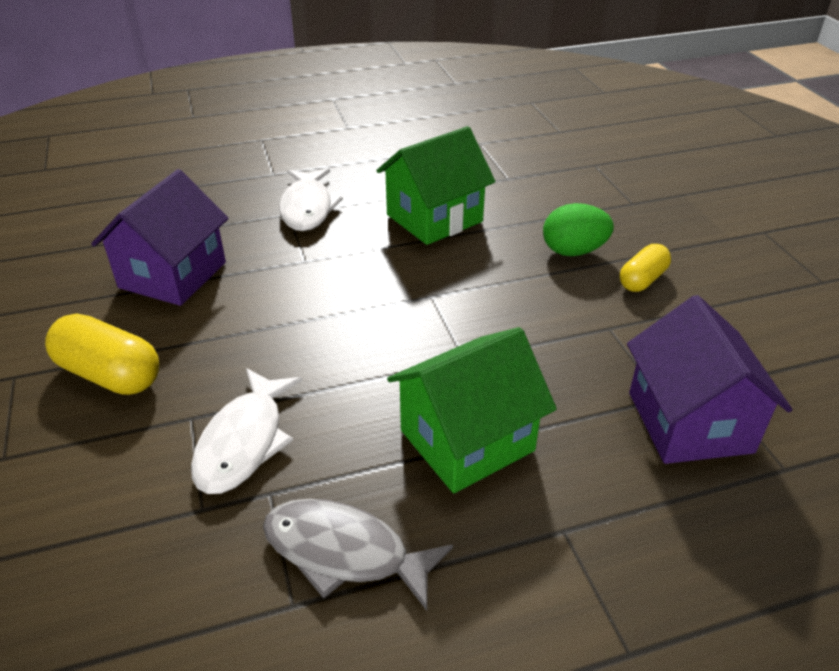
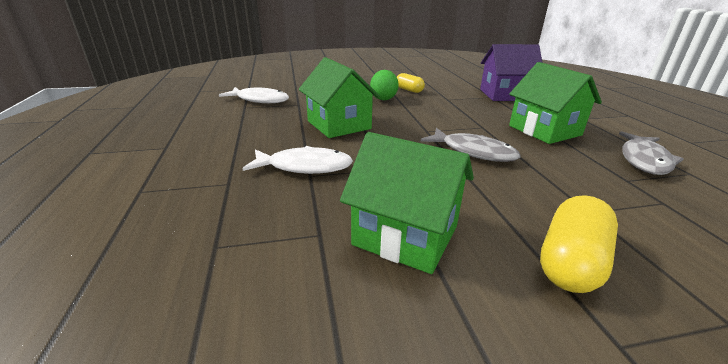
camera: 85 degrees left, 10 degrees down
purple house [91,169,229,306] -> green house [340,132,474,274]
white fish [191,368,302,494] -> white fish moved to [219,87,289,103]
none -> grey fish [421,128,521,162]

